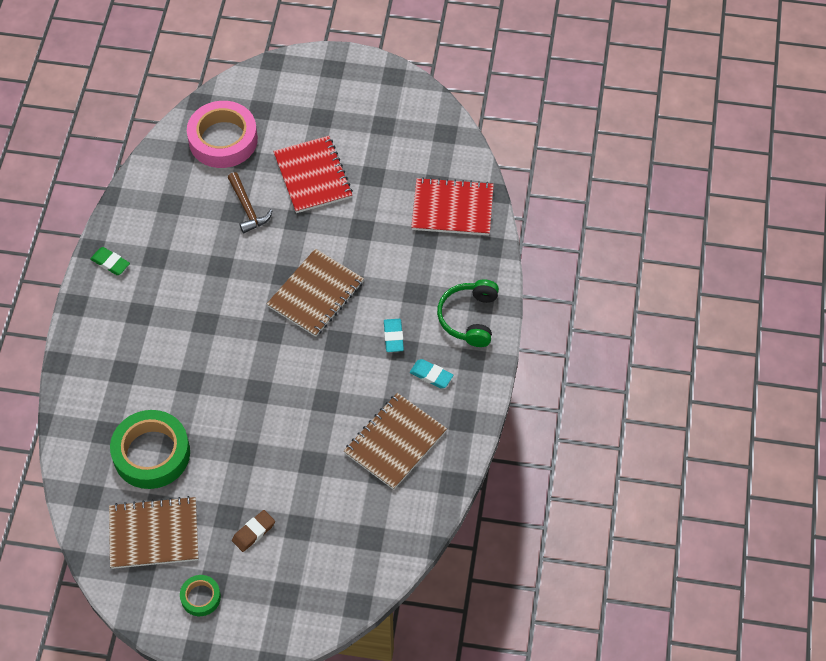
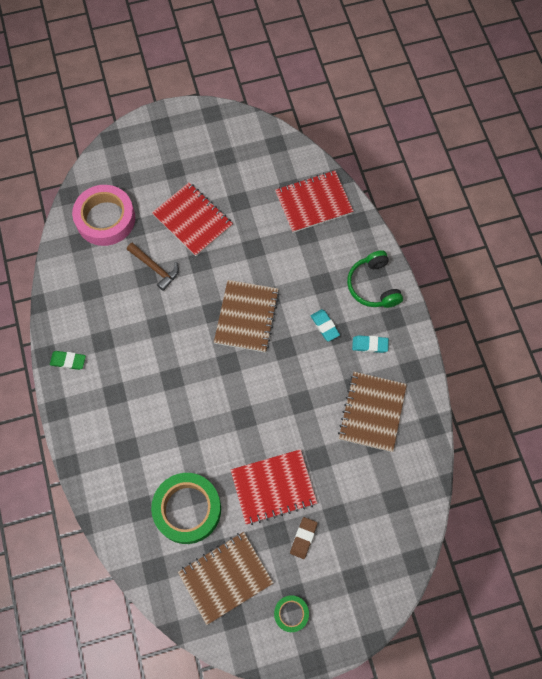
camera: 25 degrees left, 10 degrees up
none -> red notebook [231,449,317,525]

